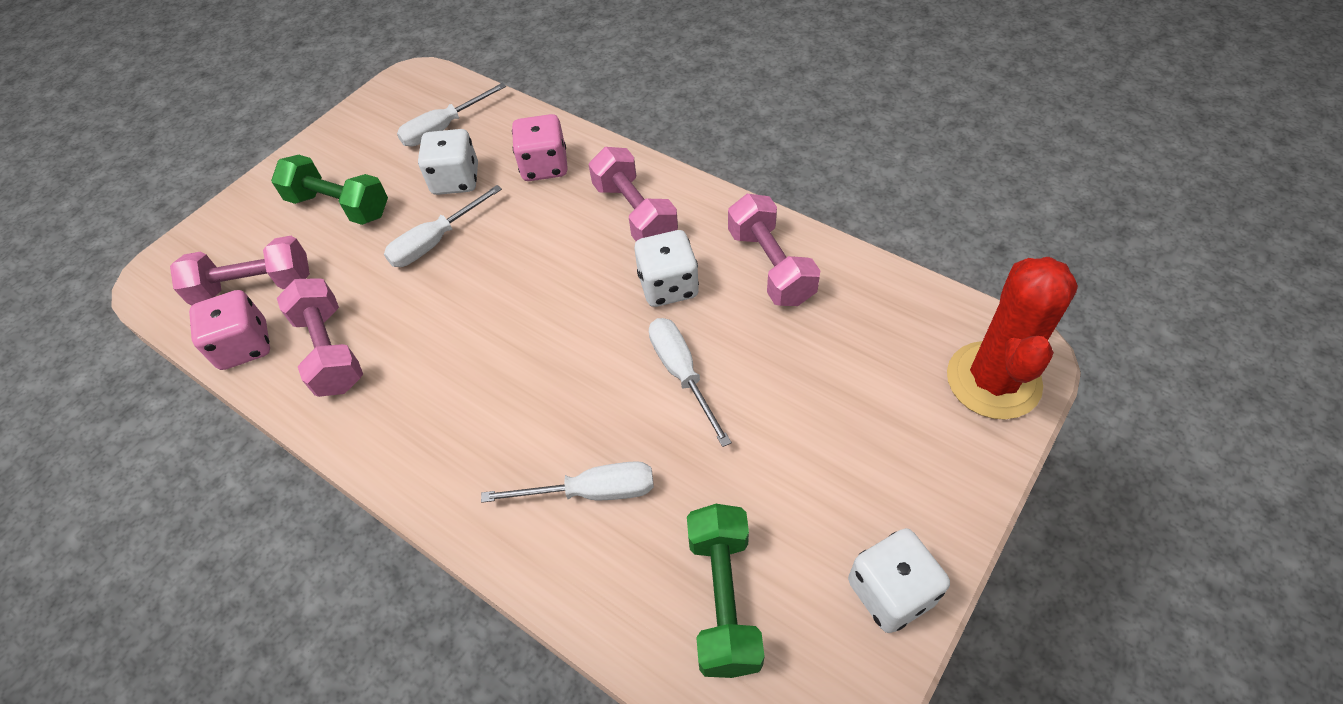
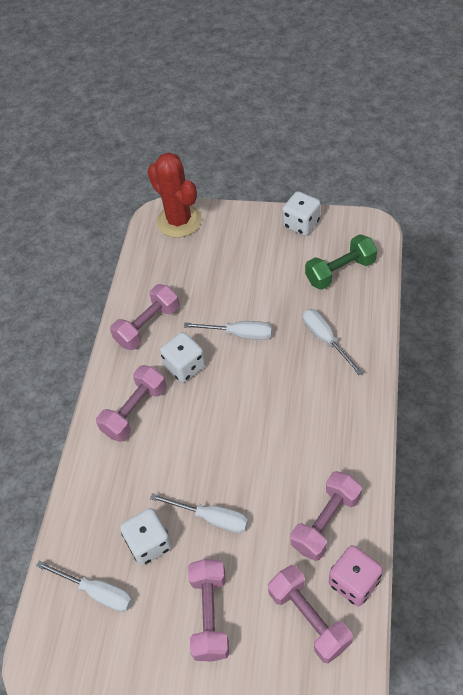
camera: 115 degrees left, 0 degrees up
green dumbbell [271,155,388,225] -> pink dumbbell [188,559,229,662]
pink dice [512,114,568,181] -> none
white screwdriver [649,318,732,447] -> white screwdriver turned 120 degrees counterclockwise [184,321,272,340]
red cactus [947,257,1078,420] -> red cactus turned 60 degrees clockwise [148,152,202,238]

